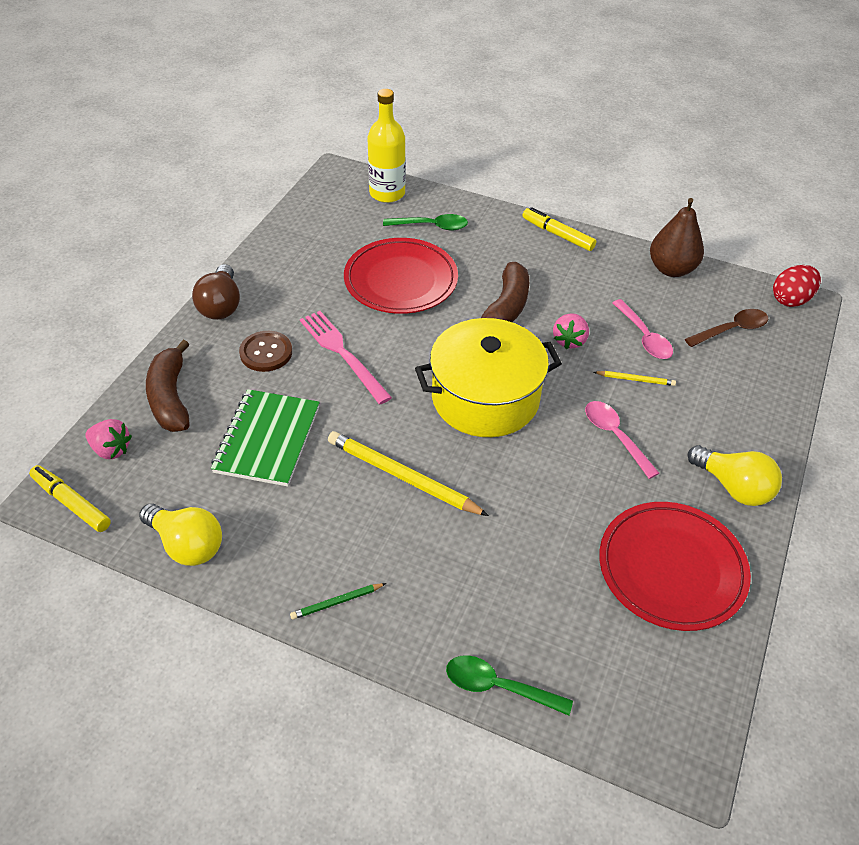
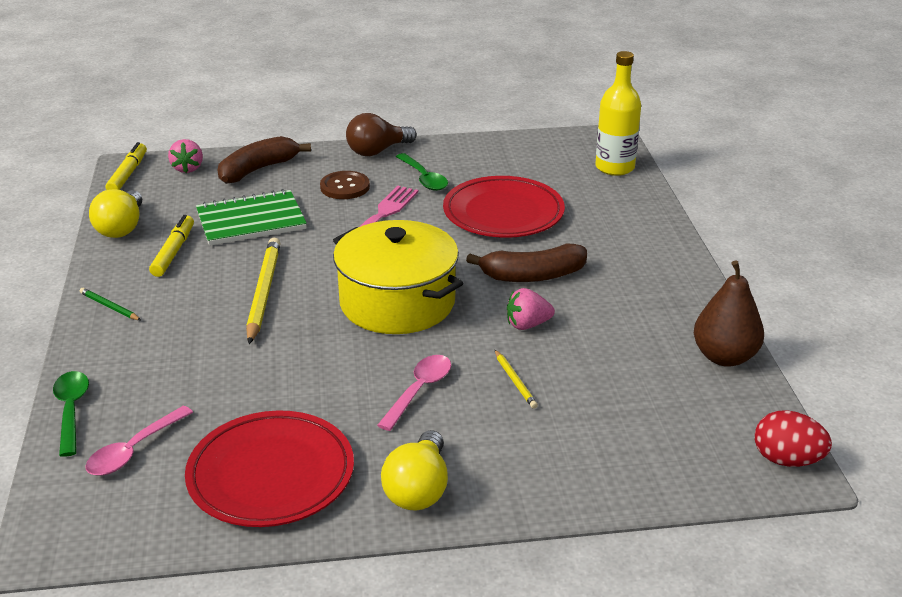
camera: 60 degrees right, 15 degrees down
green spoon [383,214,468,230] -> green spoon moved to [396,153,448,191]
yellow marker [522,207,596,251] -> yellow marker moved to [149,215,194,277]
pink spoon [612,299,673,359] -> pink spoon moved to [85,406,193,475]
brown spoon [685,309,768,347] -> none

